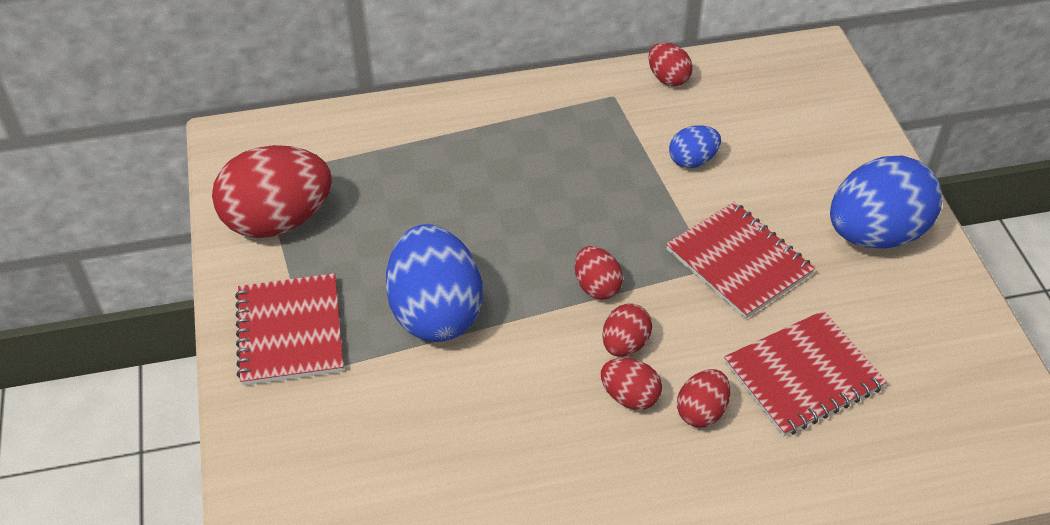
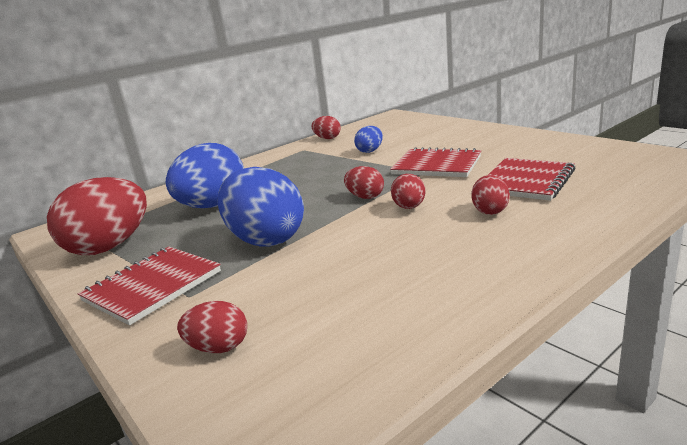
camera: 25 degrees left, 25 degrees down
red notebook [235,273,343,386] -> red notebook turned 75 degrees clockwise [78,247,221,325]
red egg [601,358,662,410] -> red egg moved to [177,301,247,353]
blue egg [830,155,942,249] -> blue egg moved to [166,143,244,208]

